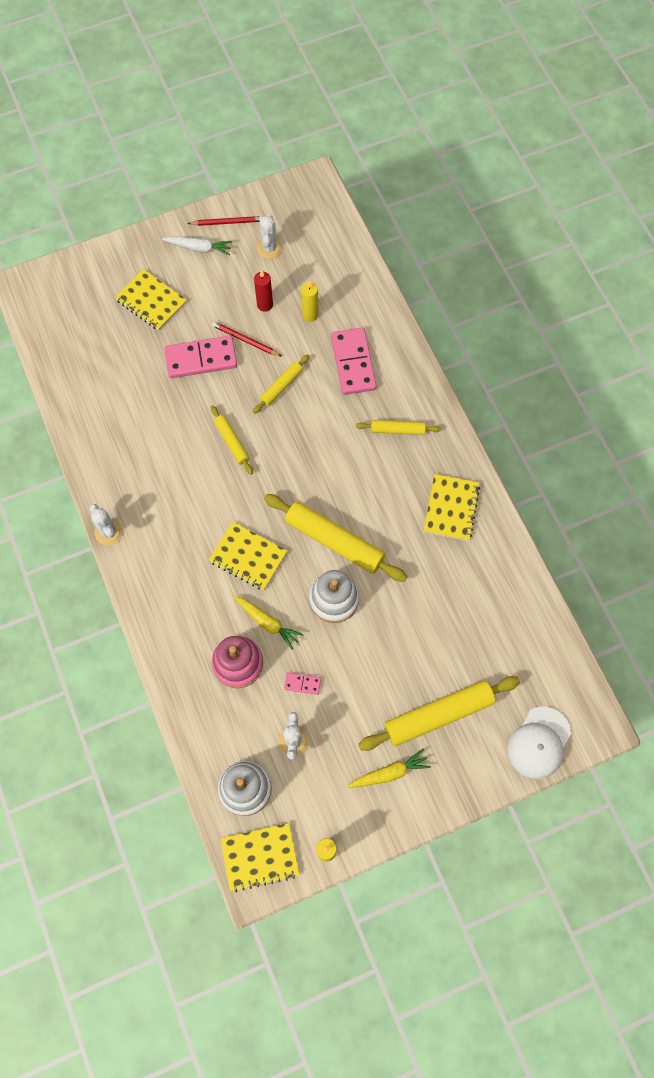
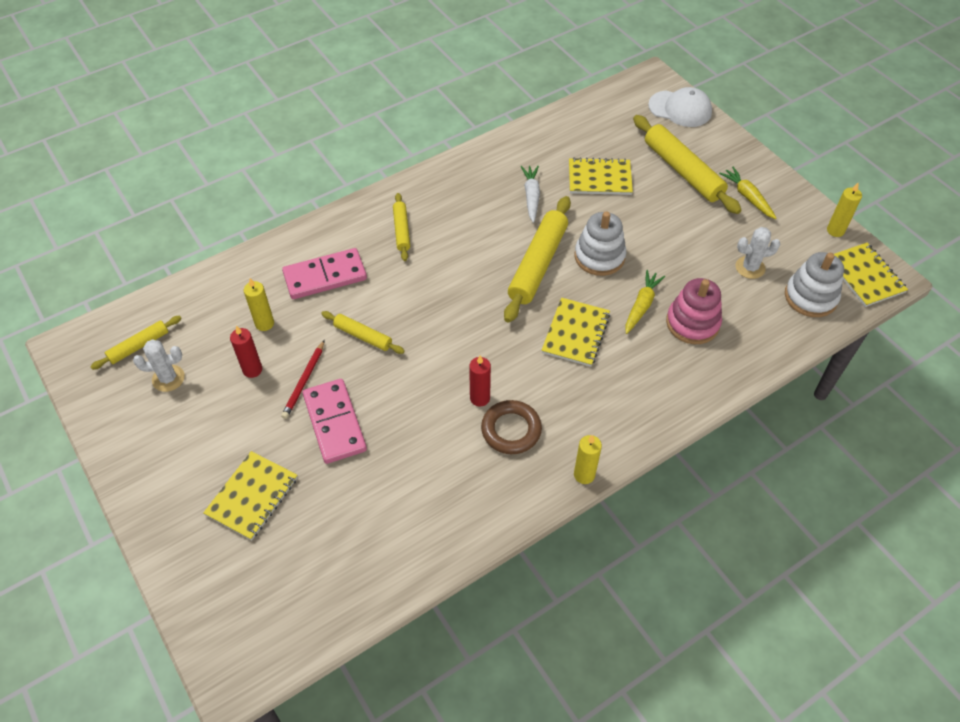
camera: 100 degrees left, 15 degrees down
white cactus [90,504,123,545] -> yellow candle [574,435,602,484]
white carrot [162,236,233,256] -> white carrot moved to [521,166,540,223]
red pencil [188,216,263,226] -> none
yellow rolling pin [211,405,253,475] -> yellow rolling pin moved to [91,316,182,370]
pink domino [284,672,321,695] -> none
yellow notebook [424,474,480,541] -> yellow notebook moved to [569,157,633,195]
none -> red candle [469,355,491,407]
none -> brown ring [481,400,542,454]

